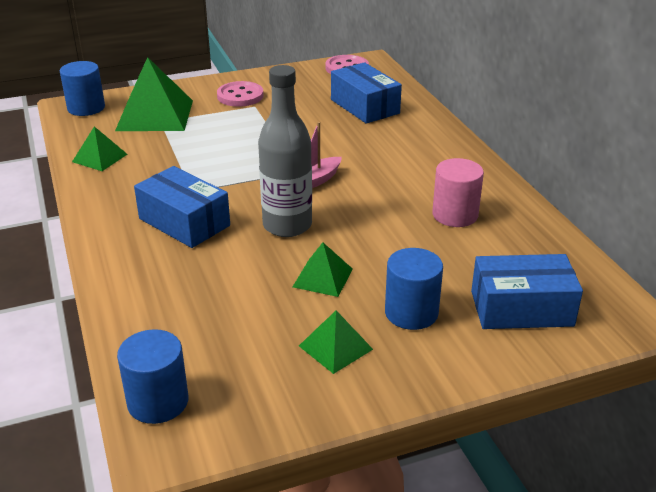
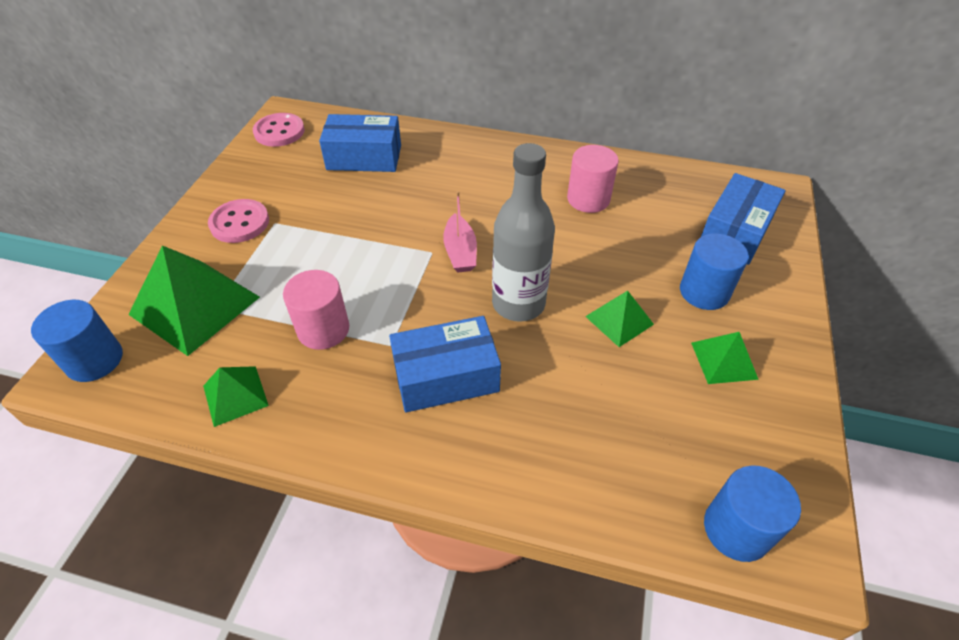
camera: 55 degrees left, 15 degrees up
none -> pink cylinder [283,270,349,350]

